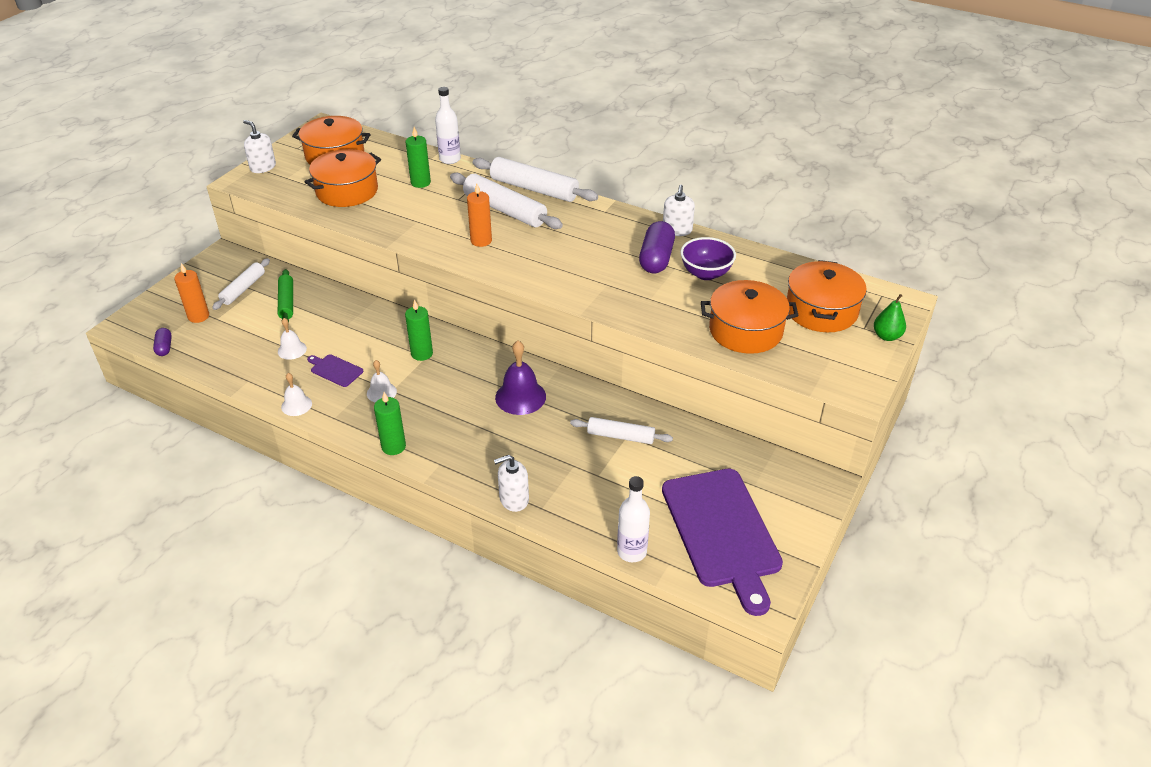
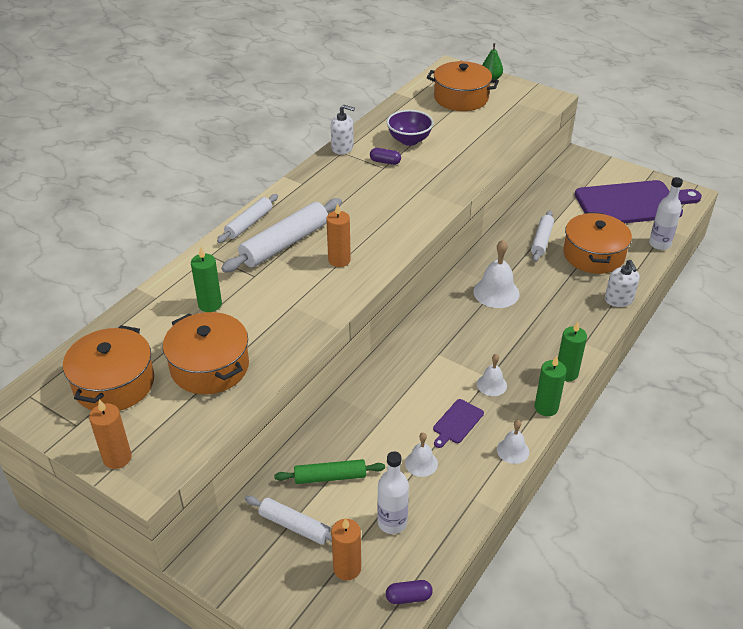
camera: 85 degrees left, 0 degrees up
white soap dispenser [243,120,276,173] -> orange candle [89,399,132,469]
green candle [405,299,433,361] -> green candle moved to [535,356,567,416]
white bottle [435,87,461,164] -> white bottle moved to [377,451,409,534]
white rolling pin [473,157,598,202] -> white rolling pin [217,194,278,243], size x0.61
purple bell [495,341,546,415] -> white bell [473,240,520,308]
purple capsule [639,221,675,273] -> purple capsule [370,148,401,165], size x0.52
orange pot [701,280,799,354] -> orange pot moved to [563,212,632,274]

